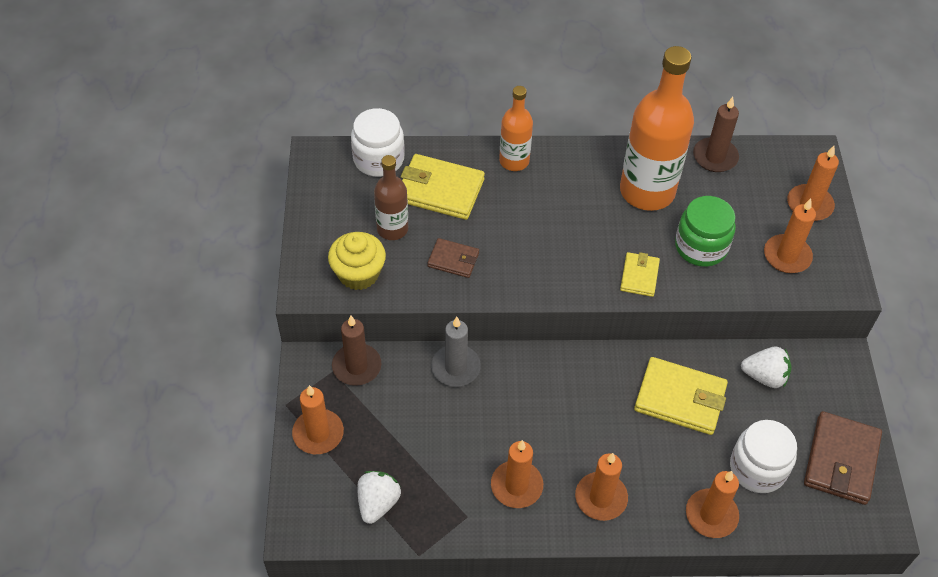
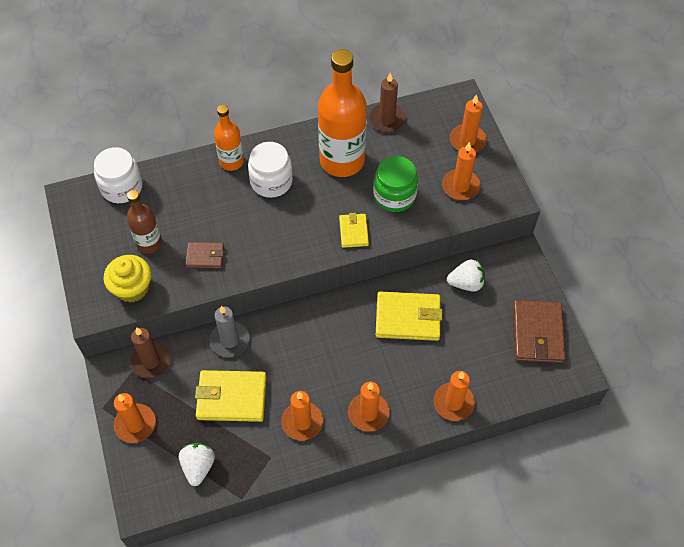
camera: 15 degrees left, 5 degrees up
yellow wallet [401,154,485,220] -> yellow wallet moved to [195,370,266,422]
white jar [730,420,797,493] -> white jar moved to [248,142,293,198]

